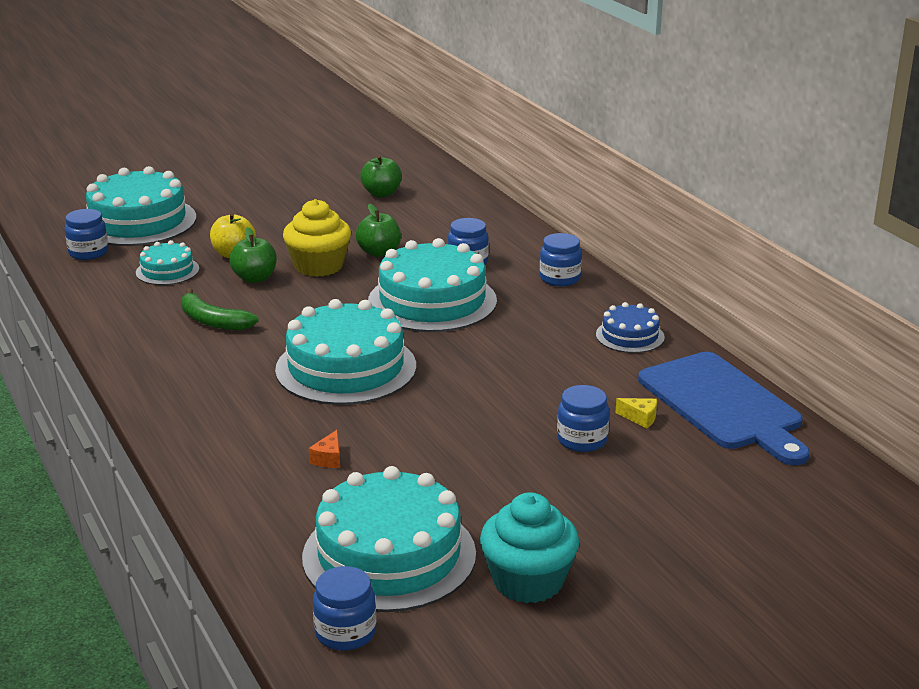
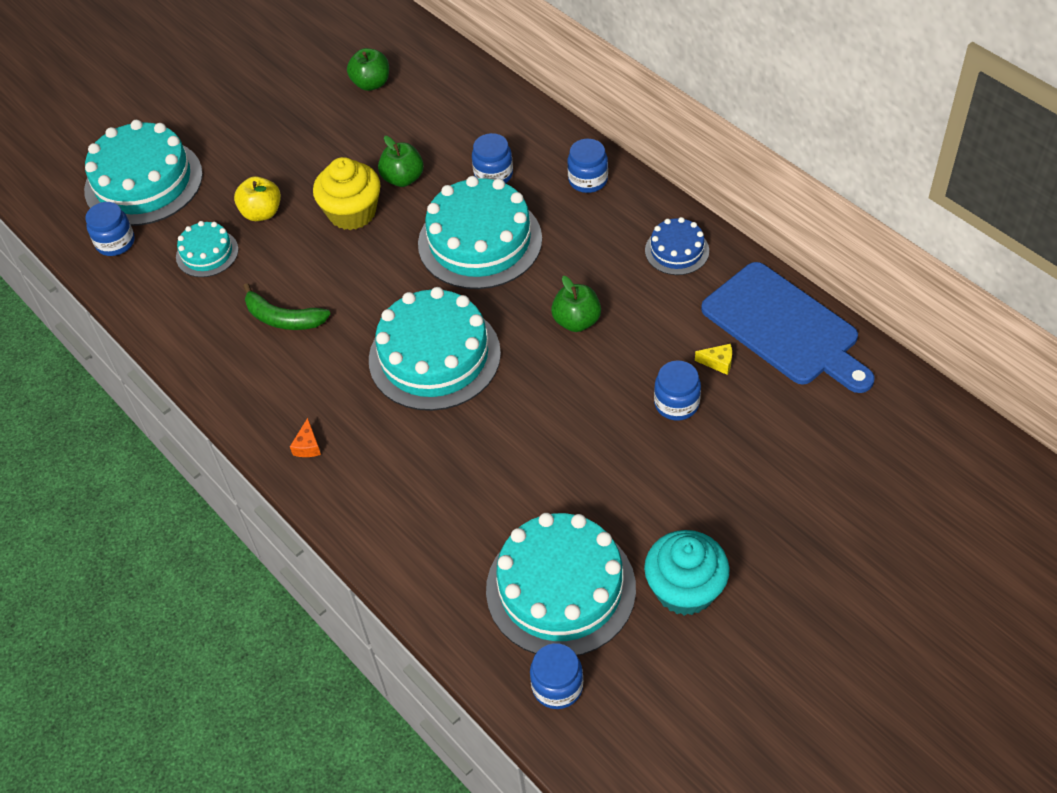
camera: 10 degrees left, 25 degrees up
green apple [229,227,277,283] -> green apple moved to [551,276,601,332]
orange cheese [309,430,340,468] -> orange cheese moved to [290,418,321,457]

